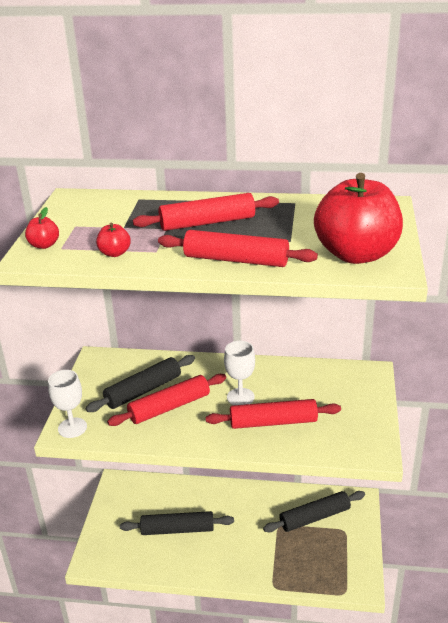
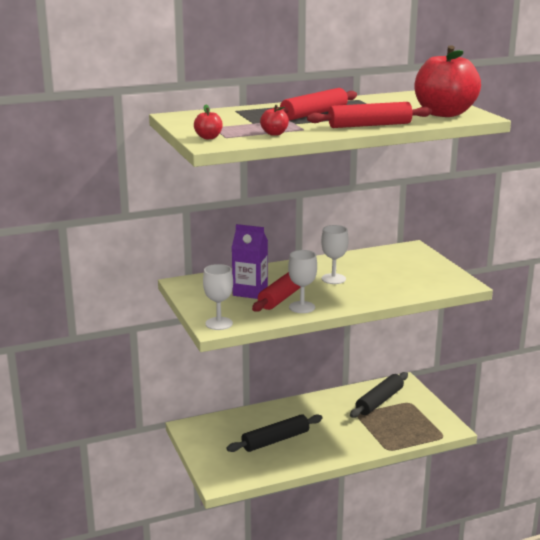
camera: 30 degrees left, 10 degrees down
black rolling pin [86,355,195,412] -> purple carton [232,224,268,299]
red rolling pin [206,399,341,429] -> none
none -> white goblet [288,250,317,313]

